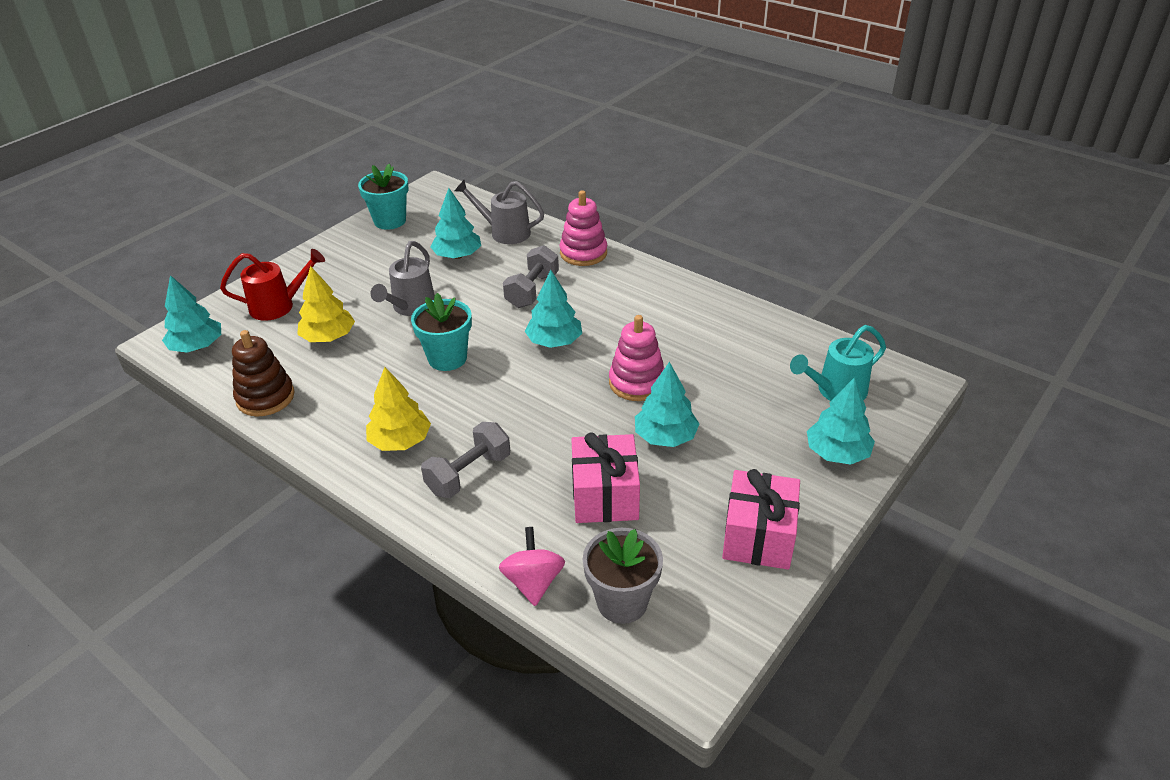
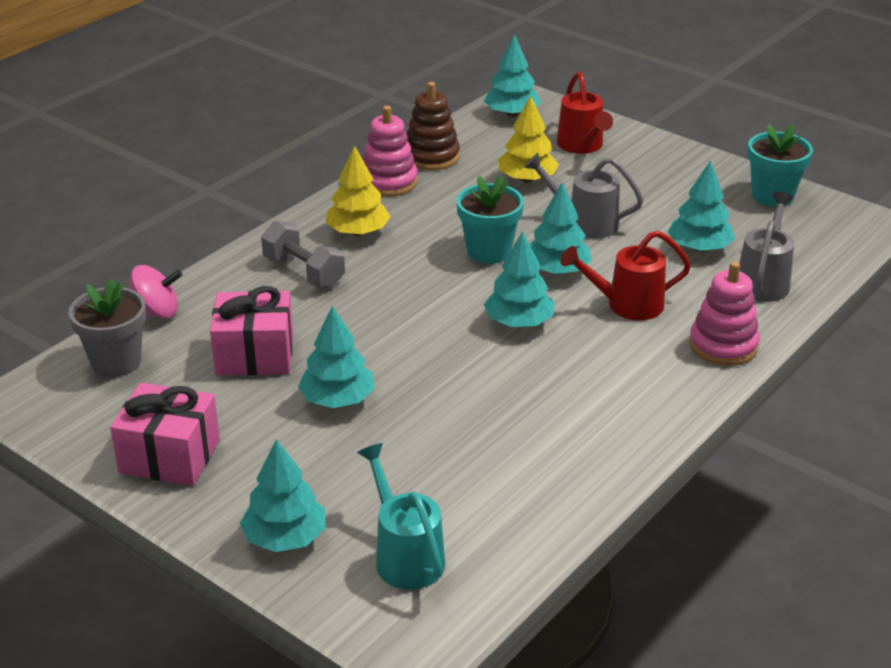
camera: 90 degrees right, 5 degrees down
grey dumbbell [503,245,559,308] -> red watering can [561,230,691,320]
pink stacking toy [609,315,665,401] -> pink stacking toy moved to [363,106,418,196]
none -> turquoise tree [530,182,592,274]

